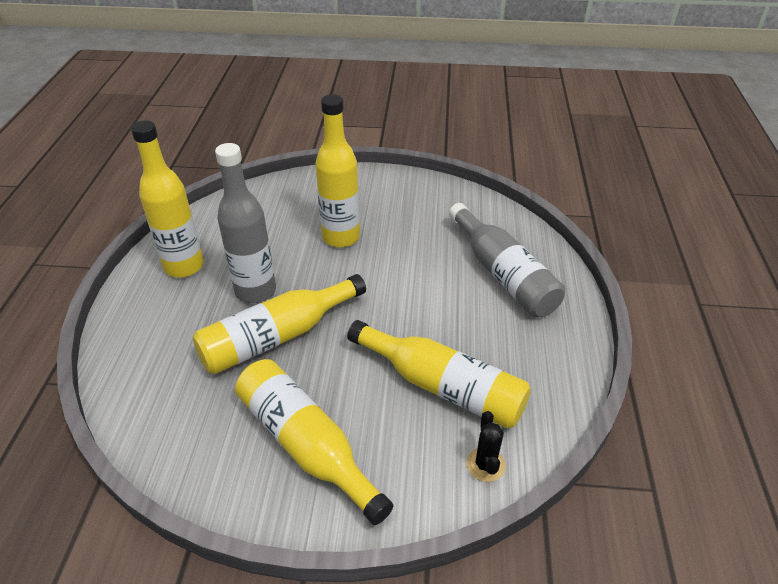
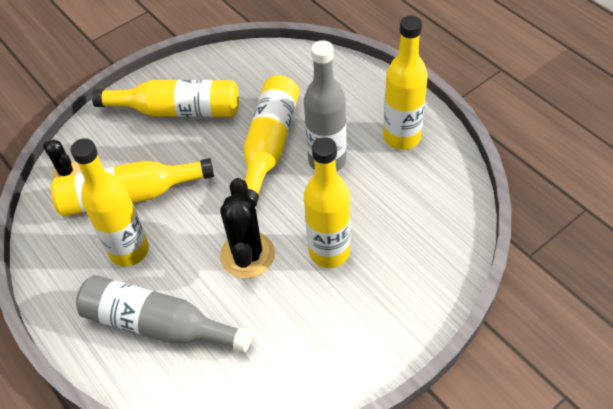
camera: 140 degrees right, 10 degrees up
none -> yellow bottle [71,138,149,267]
none -> black cactus [220,178,275,278]

